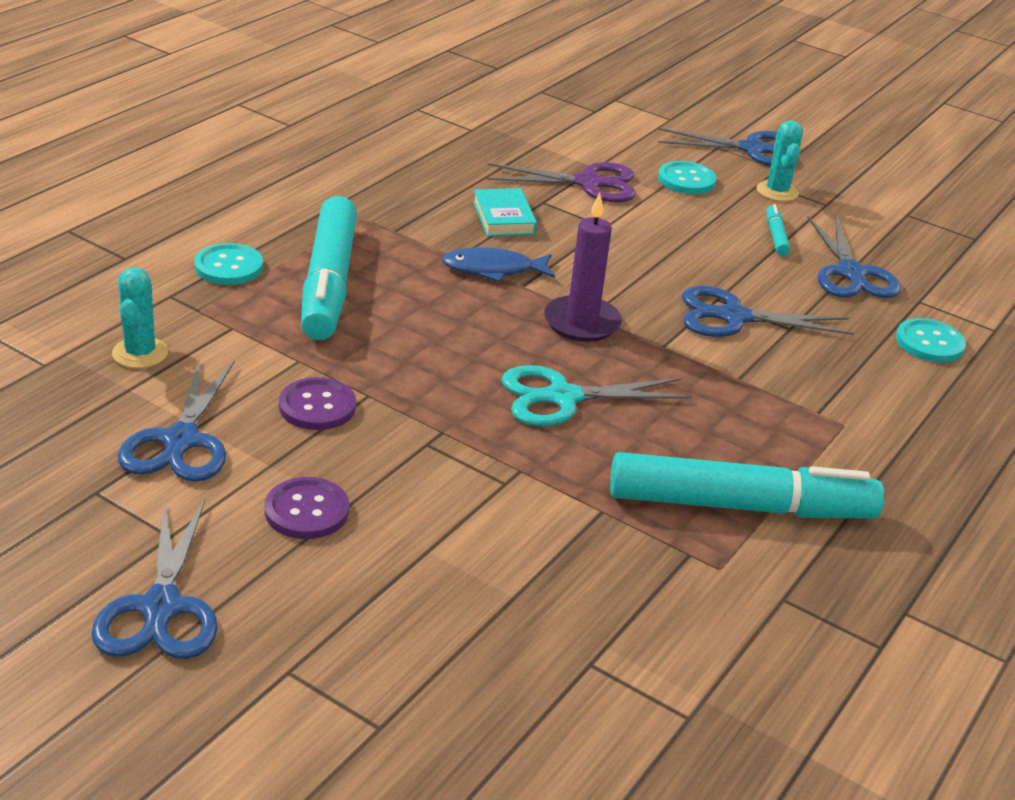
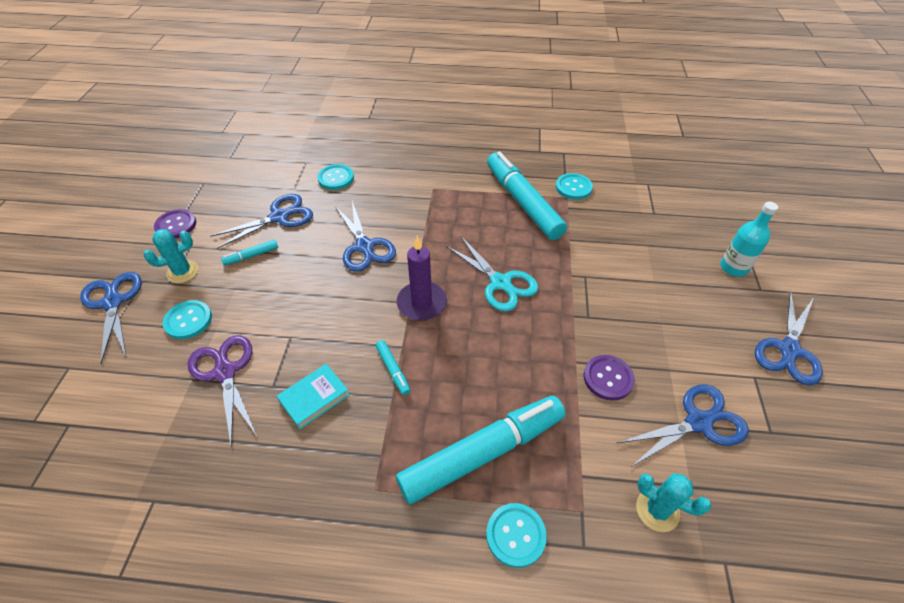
camera: 115 degrees left, 15 degrees up
blue scissors [91,500,218,659] -> blue scissors turned 150 degrees clockwise [755,290,823,385]
turquoise cactus [112,267,168,368] -> turquoise cactus turned 60 degrees clockwise [636,473,712,532]
purple button [265,477,349,539] -> purple button moved to [154,209,196,239]
blue fish [442,247,555,282] -> turquoise marker [375,340,411,395]
none -> turquoise button [556,173,593,200]
none -> turquoise bottle [720,202,778,277]

